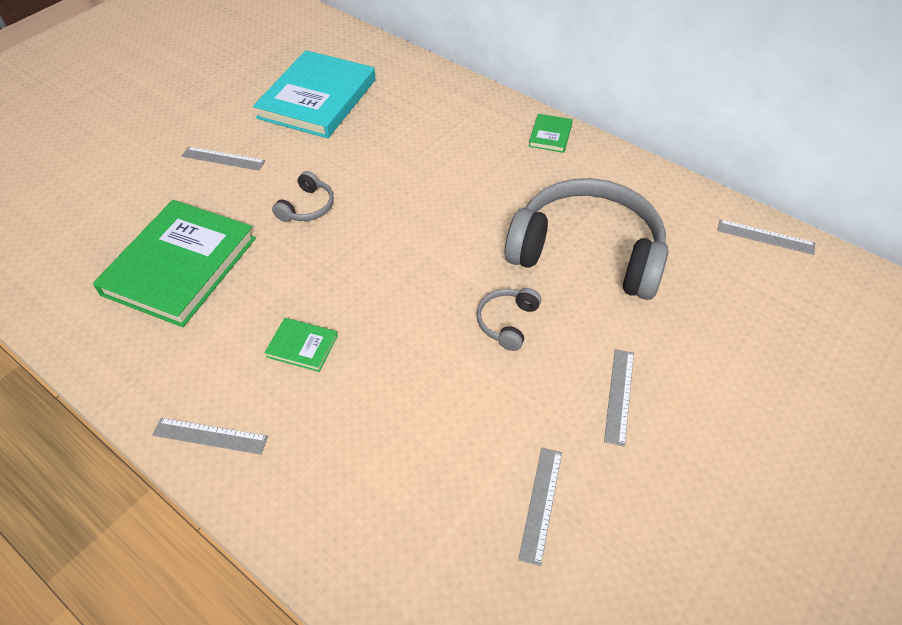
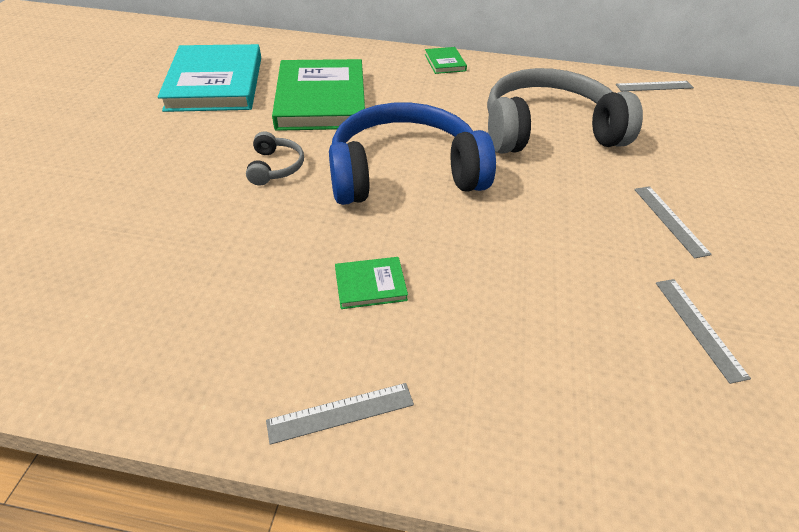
camera: 30 degrees left, 5 degrees down
green book [93,200,256,327] -> green book moved to [272,59,365,131]
grey ruler [182,146,265,171] -> none
grey headphones [477,288,541,351] -> none
none -> blue headphones [329,103,496,205]

